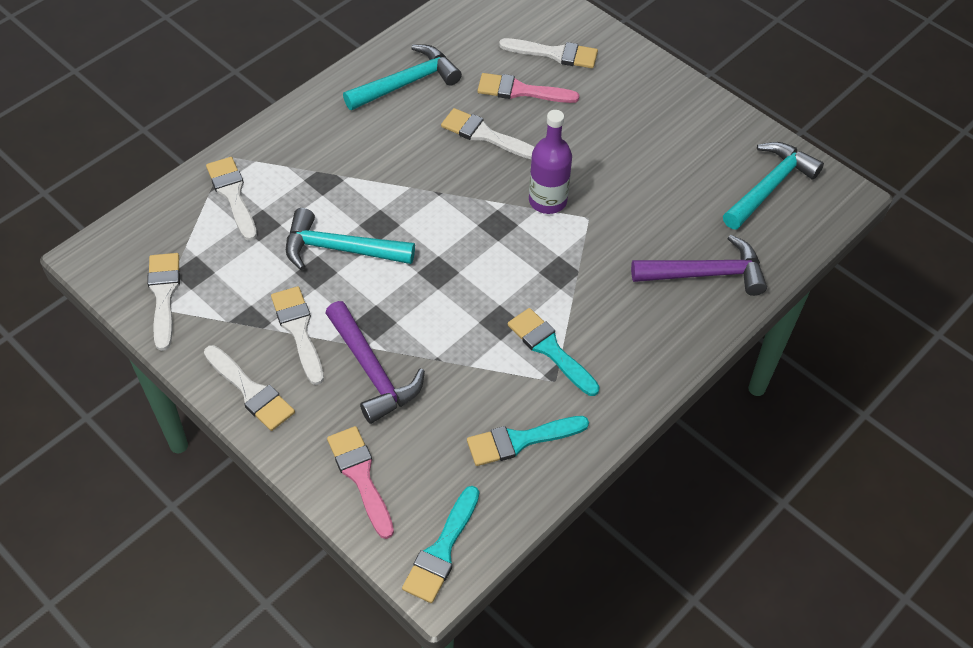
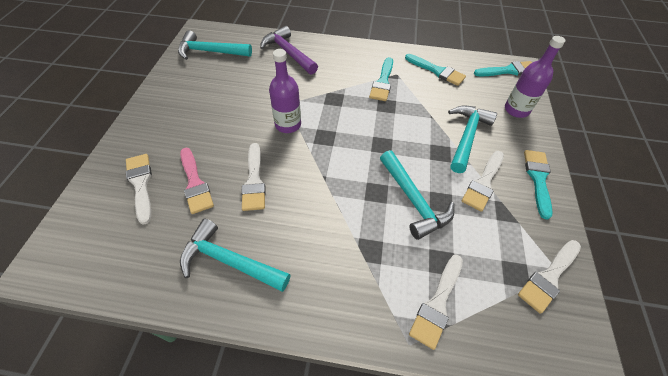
camera: 125 degrees left, 0 degrees up
white brush [204,345,295,431] -> turquoise brush [524,150,553,220]
purple hammer [326,301,425,424] -> turquoise hammer [448,106,497,173]
pink brush [327,426,394,539] -> purple bottle [505,36,565,118]

